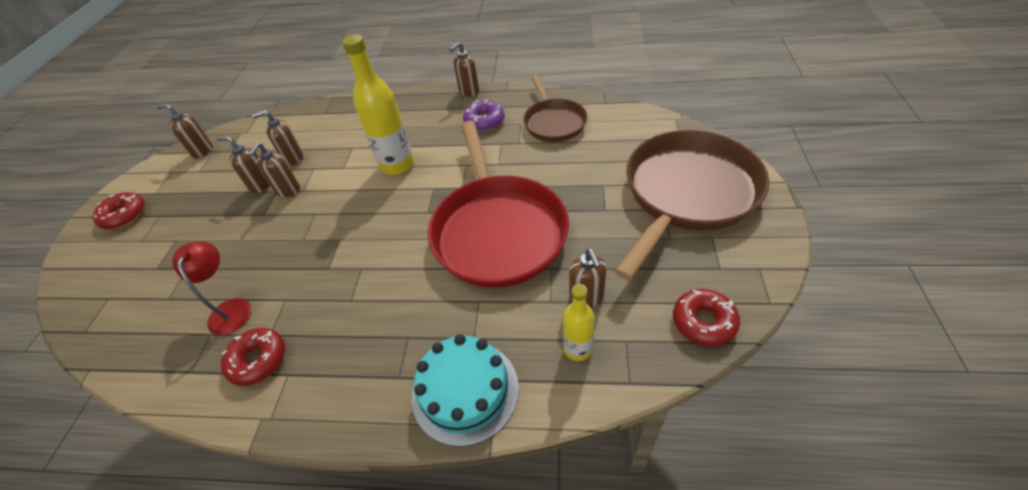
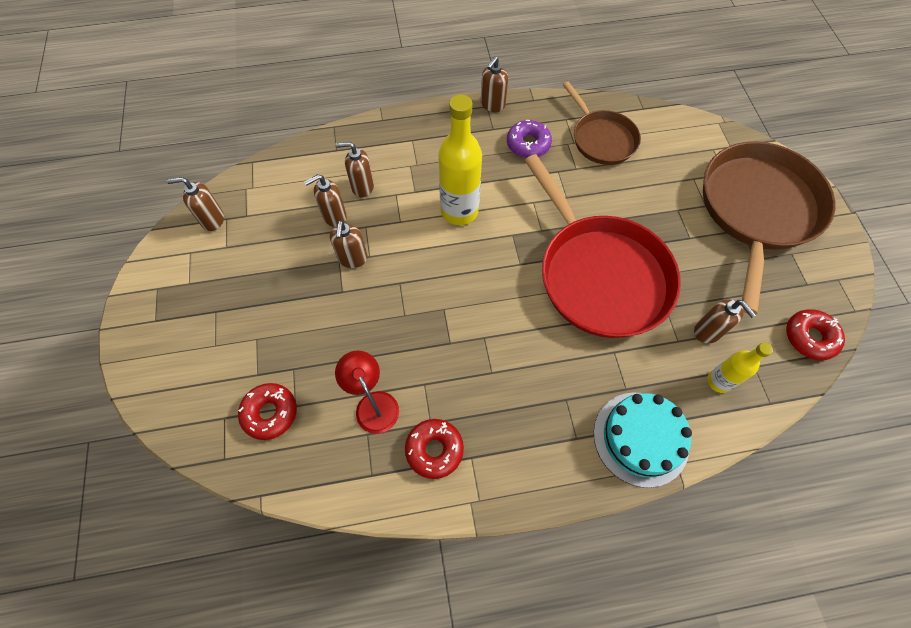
camera: 20 degrees left, 15 degrees up
red donut [93,192,145,229] -> red donut moved to [238,383,297,440]
brown soap dispenser [217,136,270,194] -> brown soap dispenser moved to [336,142,374,198]

